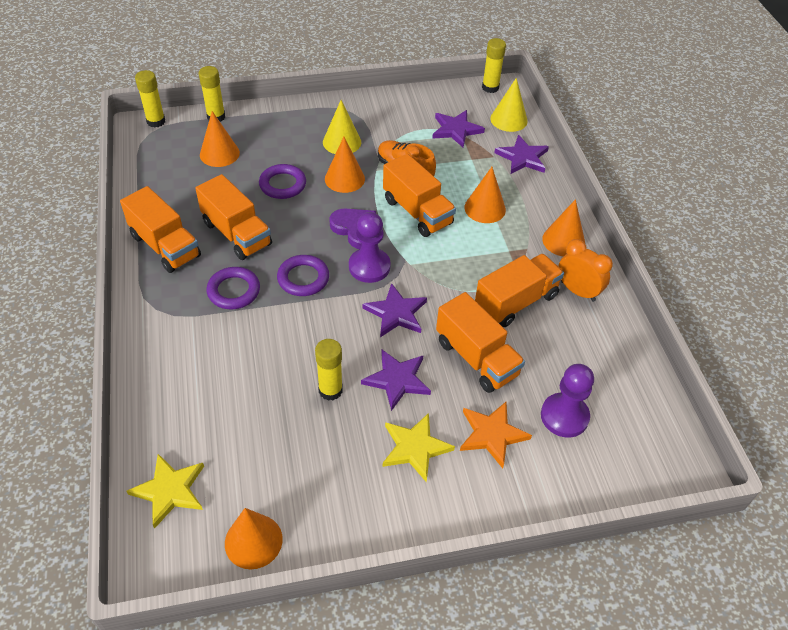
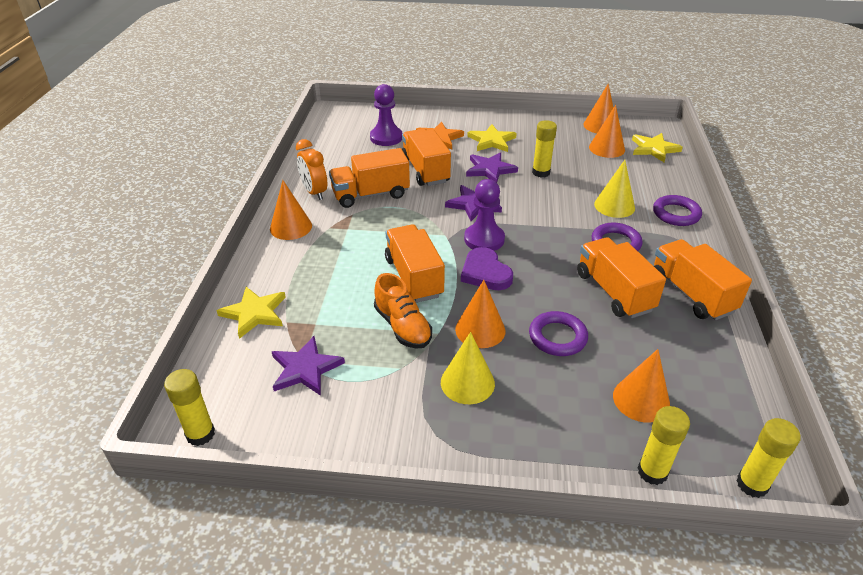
camera: 160 degrees left, 10 degrees down
purple ring [277,255,329,296] -> purple ring moved to [653,195,702,226]
orange cone [464,167,506,223] -> orange cone moved to [589,105,625,158]
yellow cone [490,78,528,132] -> yellow cone moved to [594,160,635,218]
purple star [494,135,549,174] -> yellow star [217,287,286,339]

